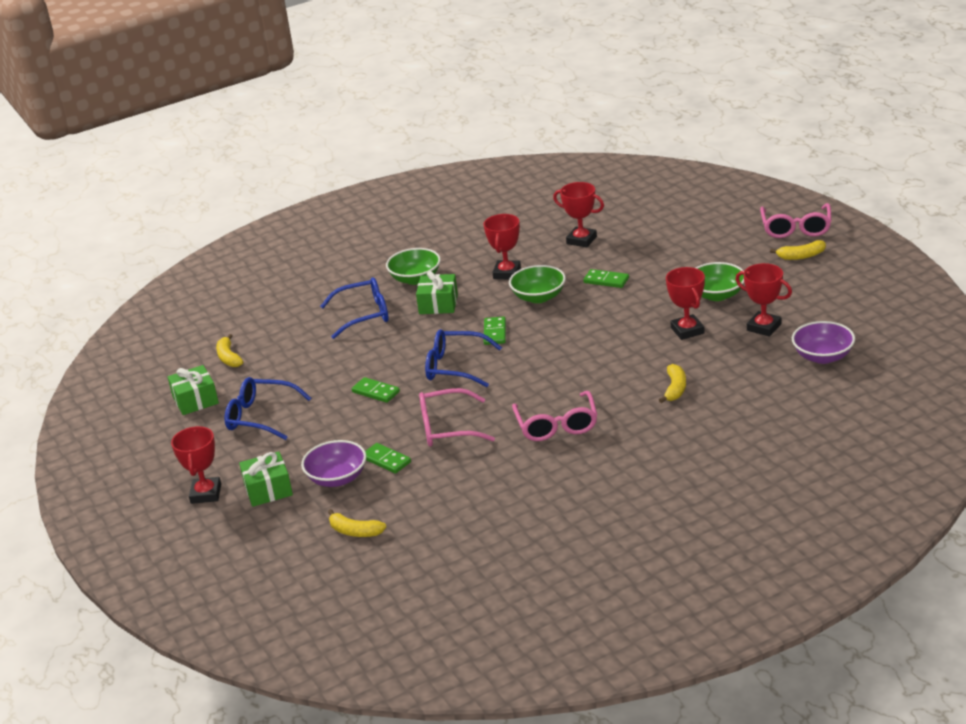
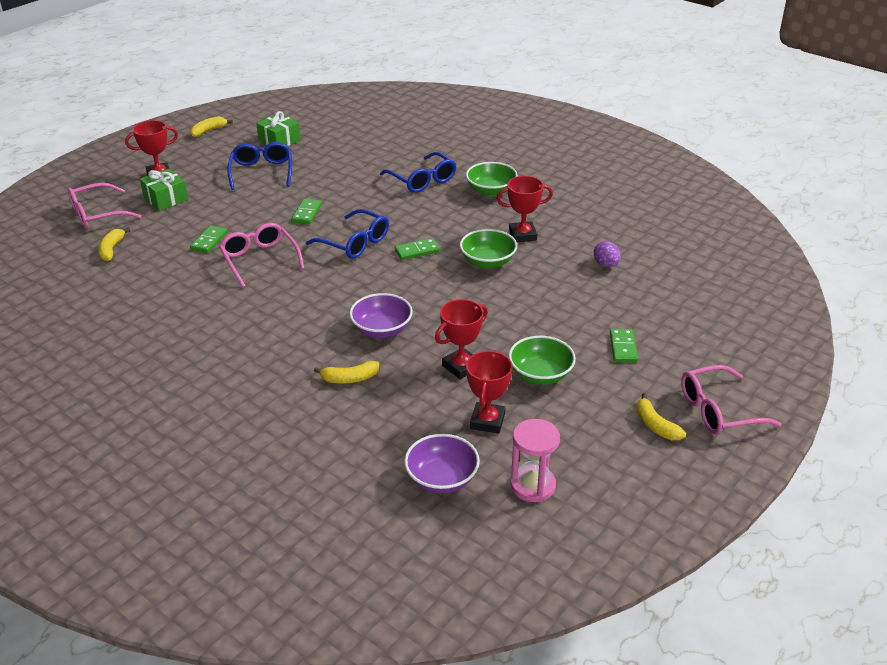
camera: 65 degrees right, 5 degrees up
yellow banana [216,334,244,367] -> yellow banana moved to [190,116,233,137]
purple bowl [301,440,366,487] -> purple bowl moved to [349,293,413,338]
green gift [416,271,458,314] -> none
blue glasses [425,329,502,387] -> blue glasses turned 135 degrees clockwise [306,209,389,259]
pink glasses [512,391,597,441] -> pink glasses moved to [68,183,142,229]
red trophy [553,182,604,247] -> purple egg [594,241,621,267]
green domino [583,269,629,288] -> green domino moved to [610,329,638,362]
none -> pink hourglass [510,419,560,502]

